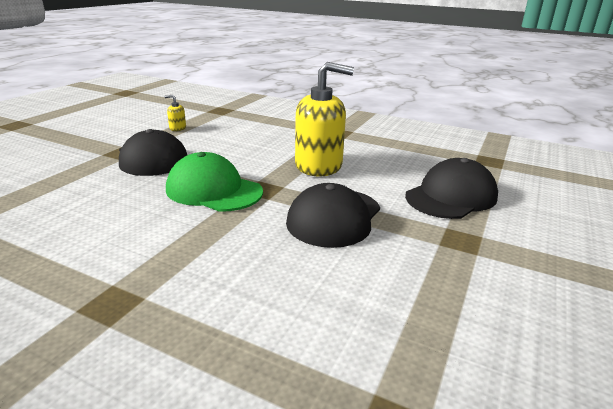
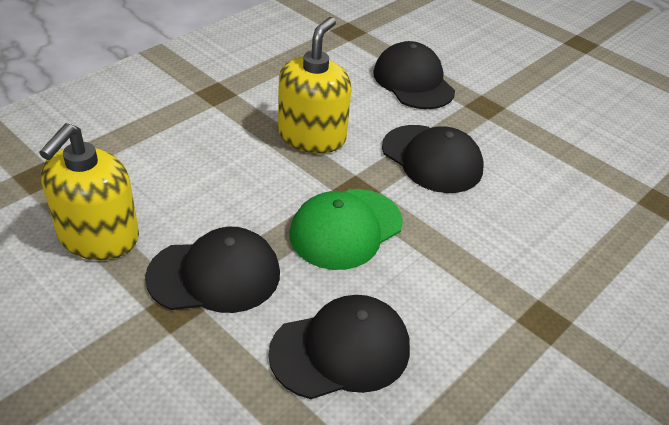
camera: 75 degrees left, 15 degrees up
yellow soap dispenser [164,95,186,131] -> yellow soap dispenser [39,123,139,260], size x2.50
none -> black cap [268,295,410,399]

